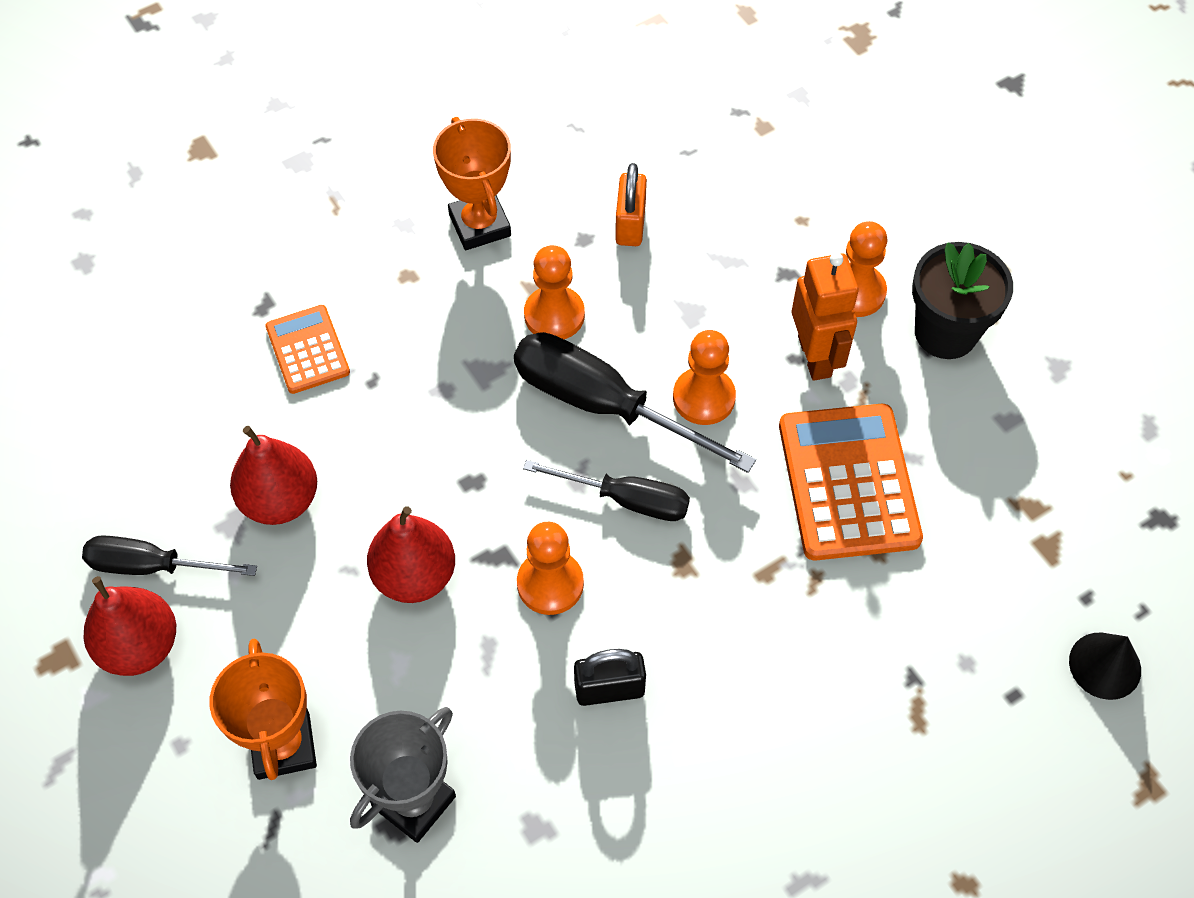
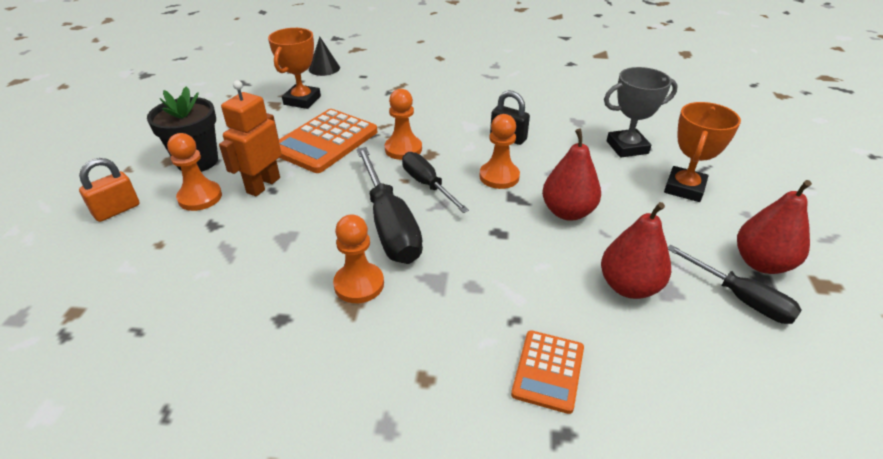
camera: 140 degrees left, 20 degrees down
orange trophy [433,117,511,250] -> orange trophy moved to [268,28,321,109]
orange padlock [615,163,647,246] -> orange padlock moved to [79,158,140,222]
orange pawn [673,330,736,425] -> orange pawn moved to [385,89,422,160]

